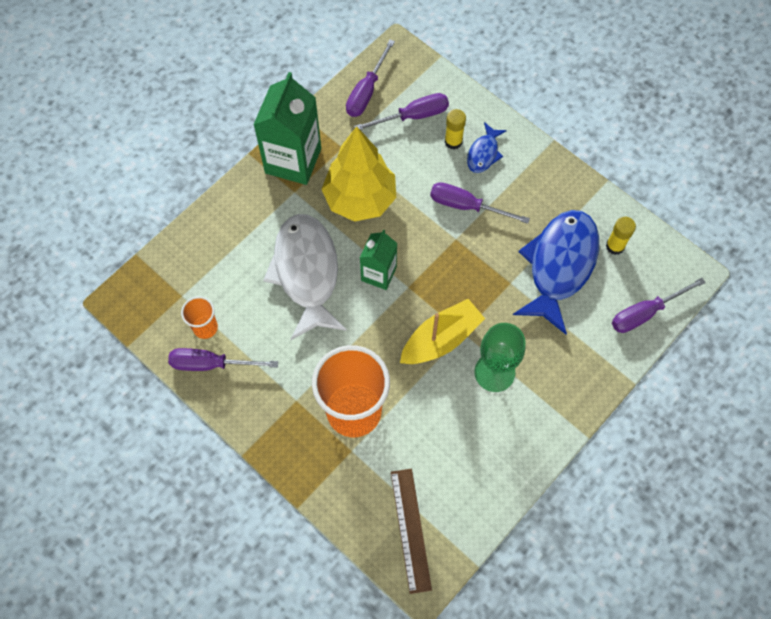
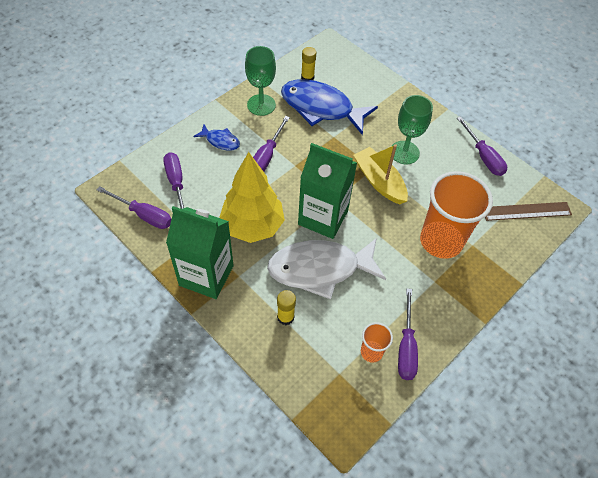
camera: 90 degrees left, 10 degrees down
green carton [360,230,398,290] -> green carton [298,143,357,239], size x1.71
yellow glue stick [445,109,466,150] -> yellow glue stick moved to [277,290,296,325]
purple screwdriver [612,278,706,333] -> purple screwdriver moved to [457,116,507,176]
none -> green goblet [245,46,276,116]

